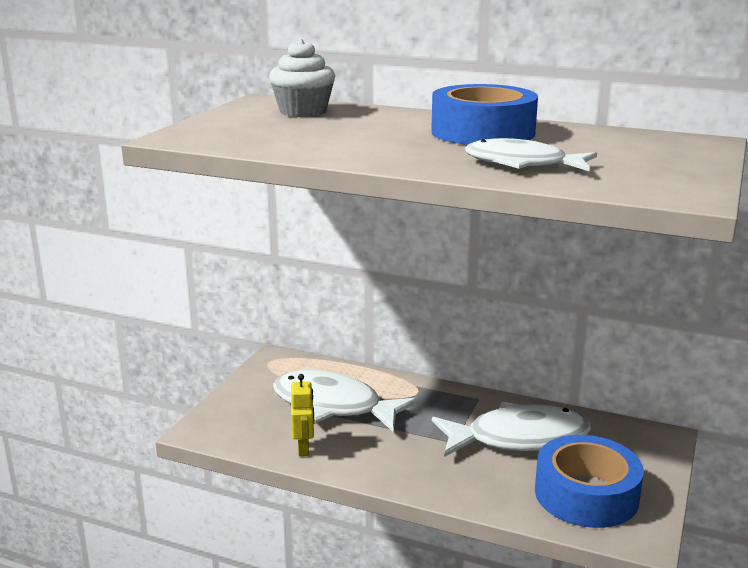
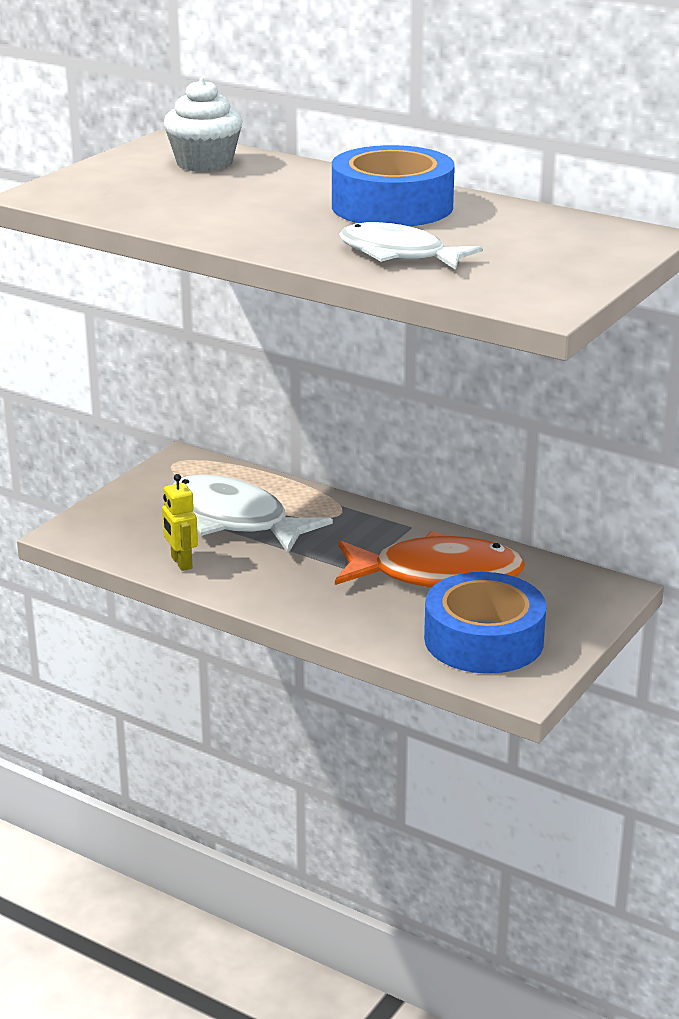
camera: 10 degrees right, 5 degrees up
yellow robot [291,374,314,456] -> yellow robot turned 150 degrees clockwise [162,474,198,571]
white fish [432,402,591,457] -> orange fish [335,531,525,588]

